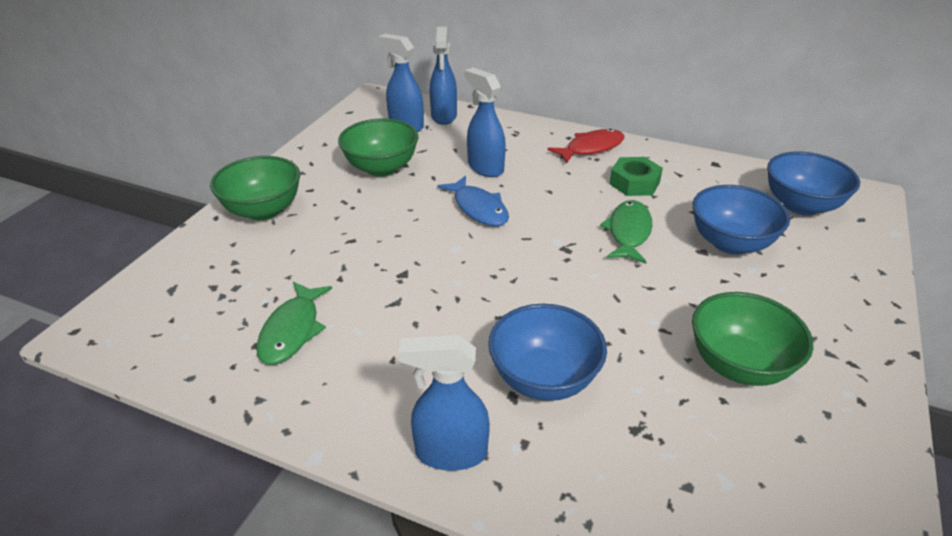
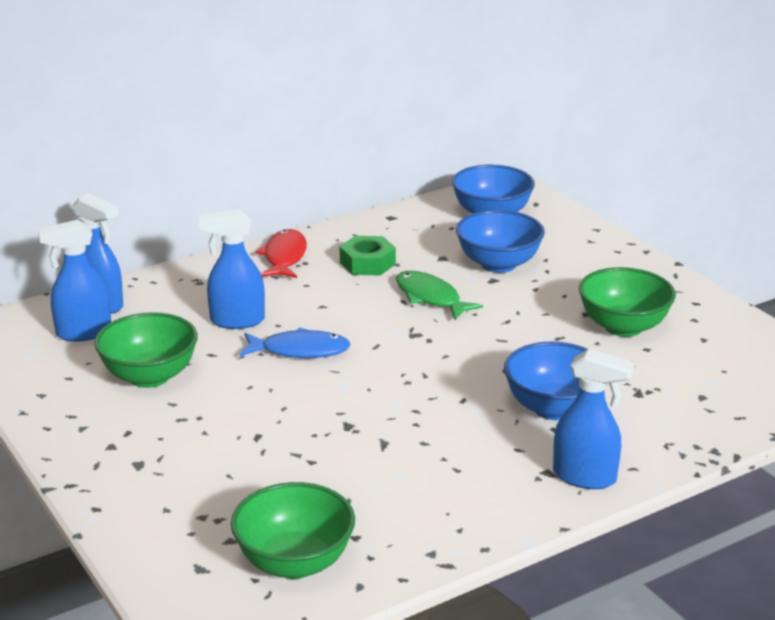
camera: 55 degrees left, 10 degrees down
green bowl [210,156,300,220] -> green bowl moved to [231,482,355,579]
green fish [256,282,332,365] -> none
blue spray bottle [398,335,490,471] -> blue spray bottle turned 105 degrees counterclockwise [553,349,635,489]

